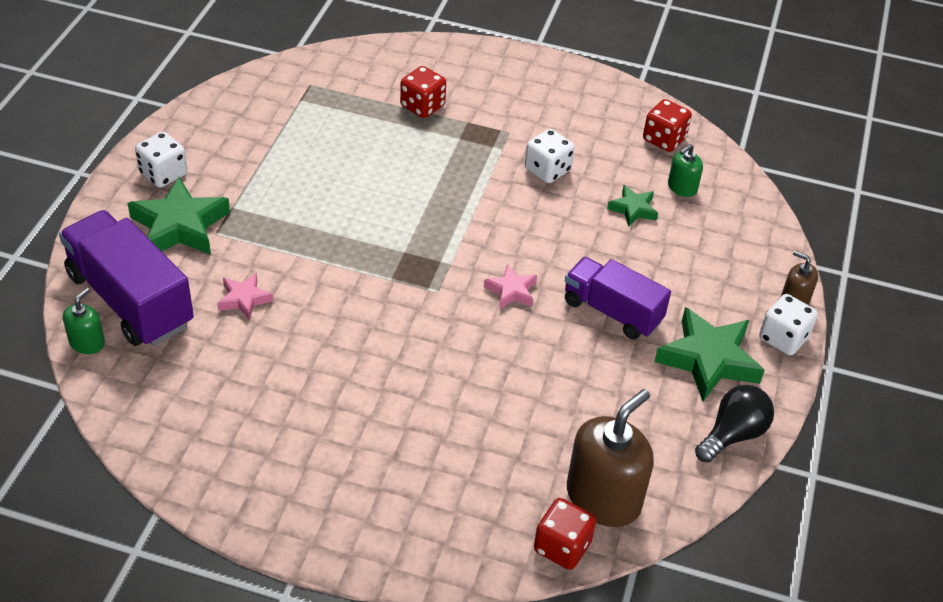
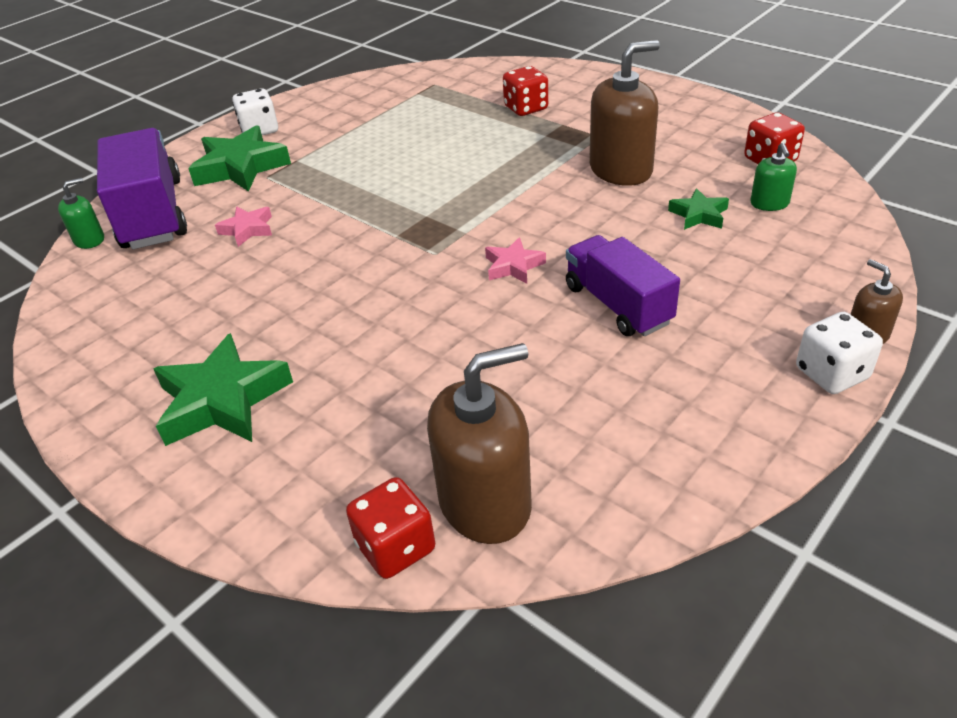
camera: 30 degrees right, 5 degrees down
white dice [525,129,574,183] -> brown soap dispenser [589,40,660,186]
green star [654,307,765,401] -> green star moved to [153,333,293,446]
green soap dispenser [668,144,703,197] -> green soap dispenser turned 75 degrees counterclockwise [750,143,797,211]
black light bulb [695,385,774,462] -> none

